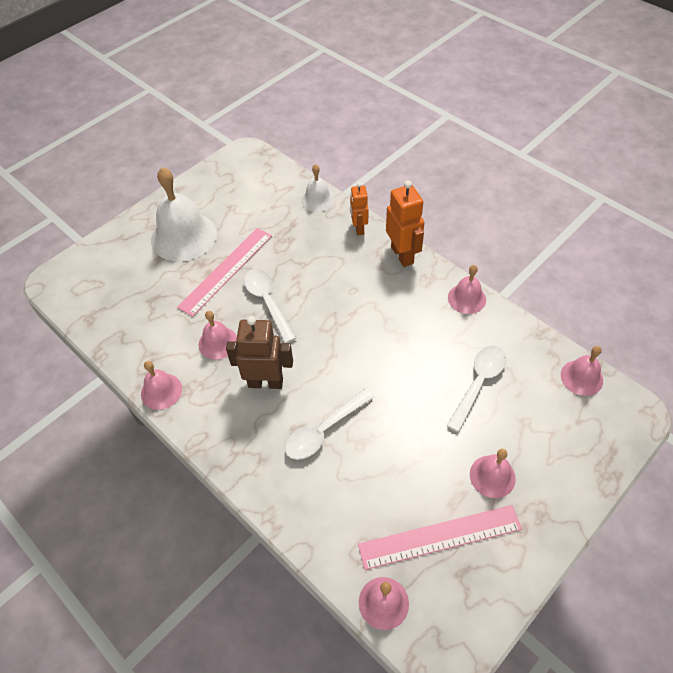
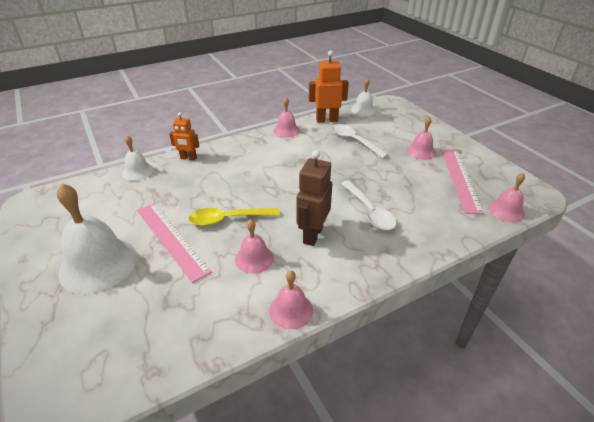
camera: 75 degrees left, 15 degrees down
white spoon [244,269,296,343] -> yellow spoon [189,208,279,226]
orange robot [386,180,424,267] -> orange robot moved to [309,50,349,123]
pink bell [561,346,603,396] -> white bell [351,78,376,116]

